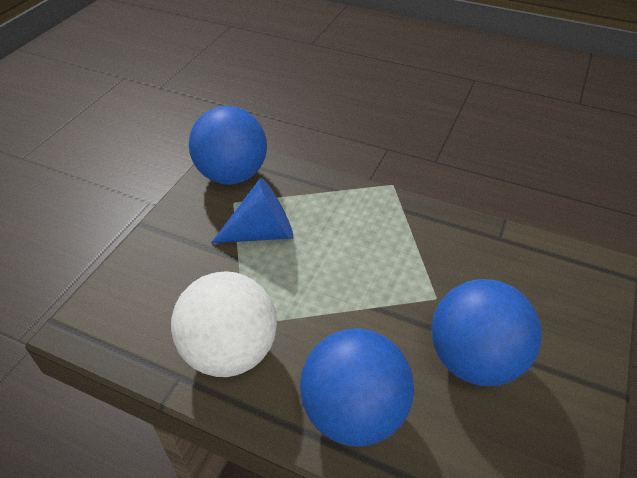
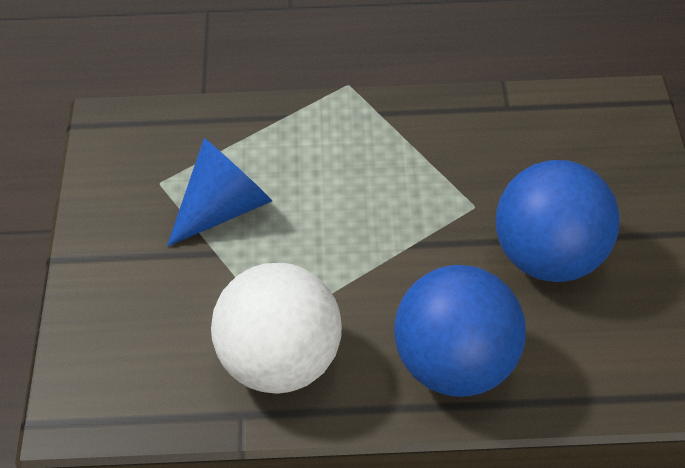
camera: 25 degrees left, 5 degrees up
blue ball [189,106,267,185] -> none

